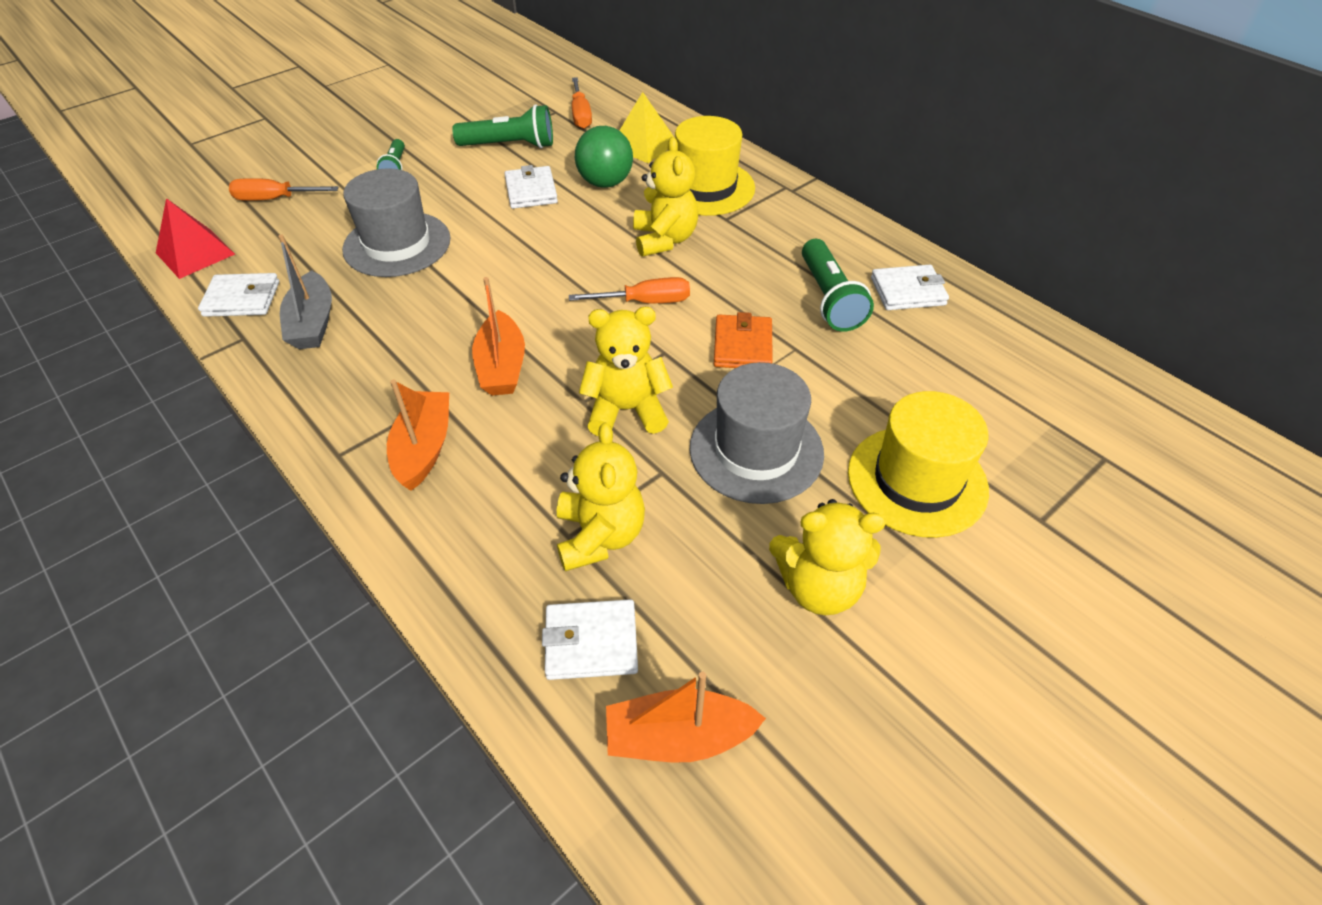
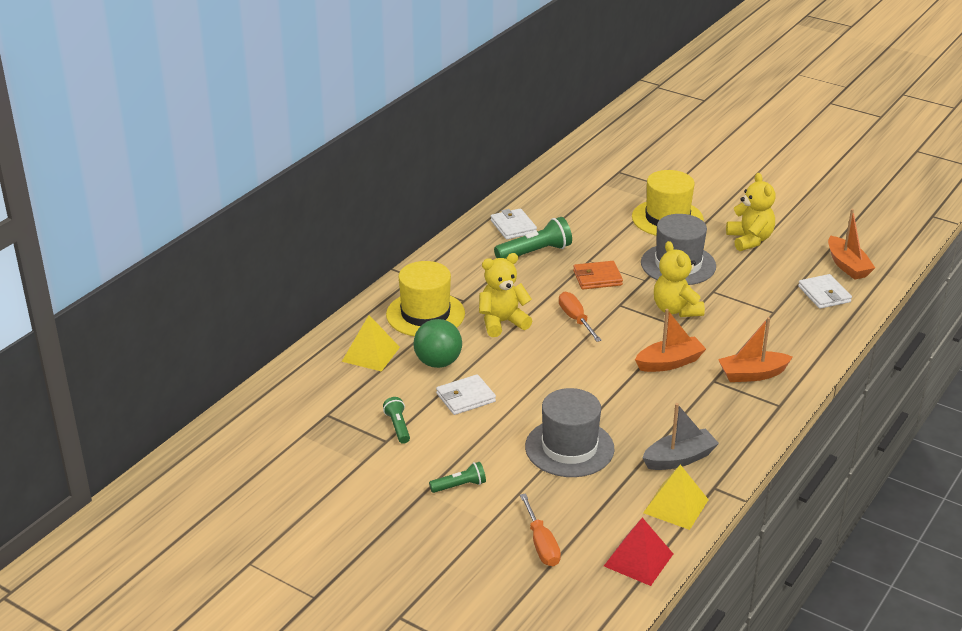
camera: 105 degrees left, 15 degrees down
white wallet [198,273,279,317] -> yellow pyramid [643,465,709,530]
green flashlight [452,104,553,148] -> green flashlight [383,397,410,444], size x0.58
yellow teddy bear [557,422,645,571] -> none
orange screwdriver [572,77,592,129] -> none

